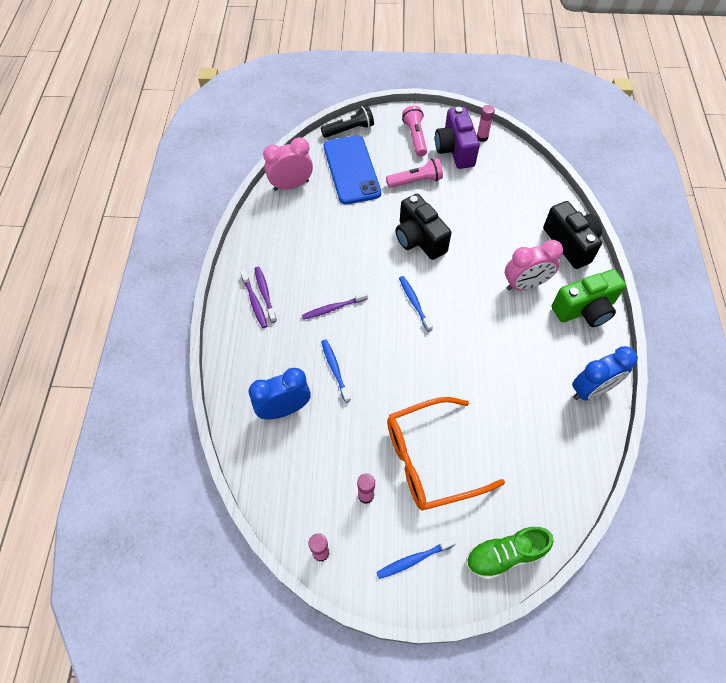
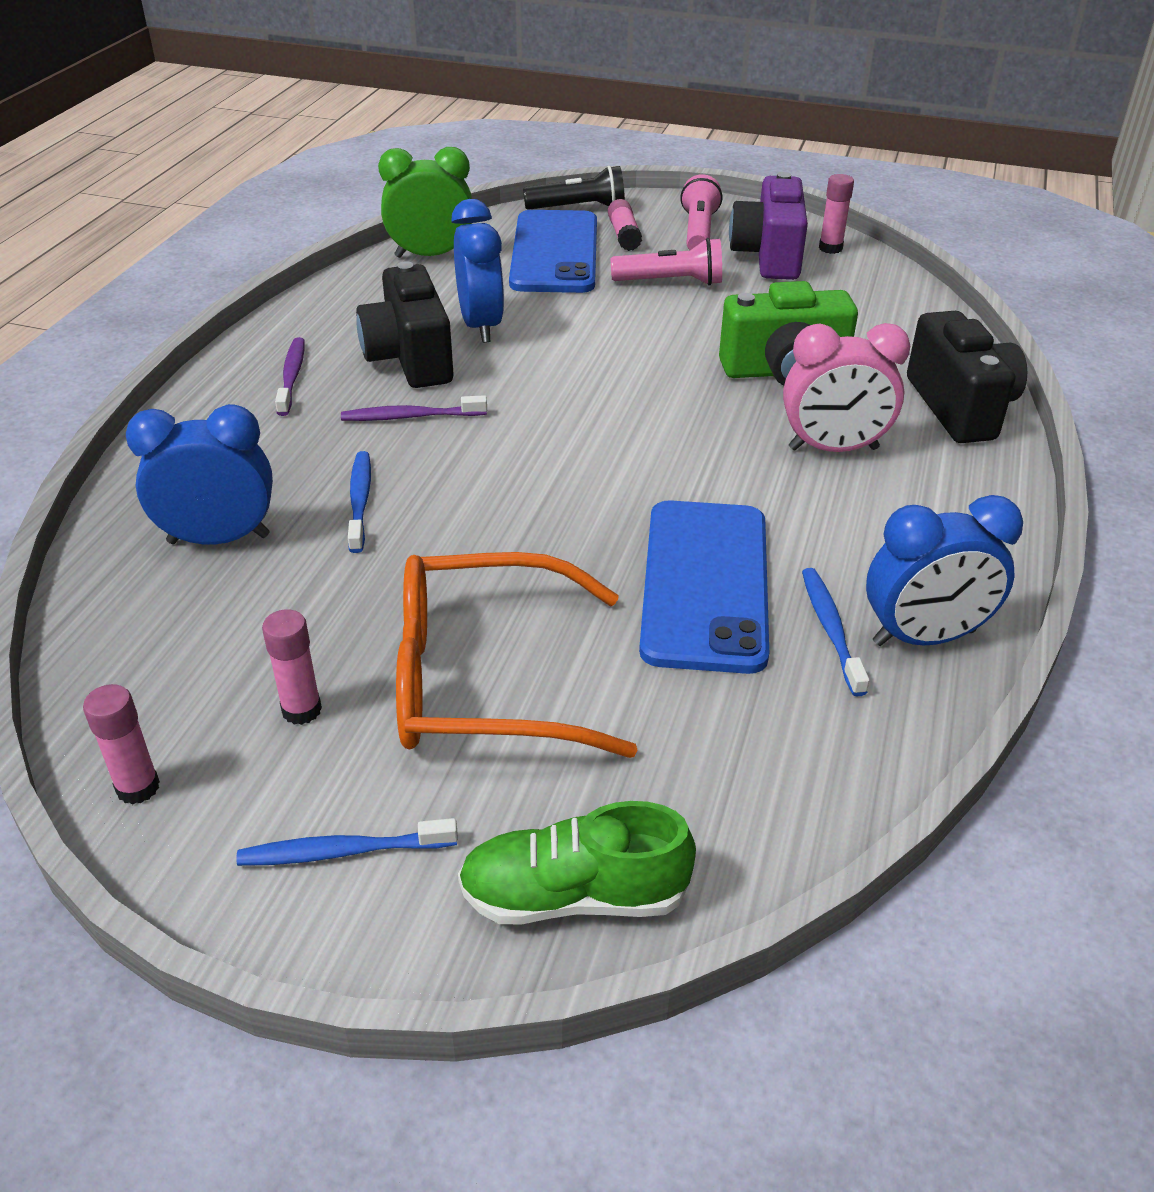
camera: 15 degrees right, 20 degrees down
purple toothbrush [240,270,267,328] -> none
pink clock [263,137,313,191] -> green clock [378,147,472,258]
black camera [396,194,451,260] -> black camera moved to [356,261,453,388]
blue toothbrush [399,276,433,332] -> blue toothbrush moved to [802,568,870,696]
green camera [552,269,626,327] -> green camera moved to [719,281,858,386]
none -> blue clock [451,199,504,343]
none -> pink glue stick [608,199,642,251]
none -> blue phone [639,500,769,674]

